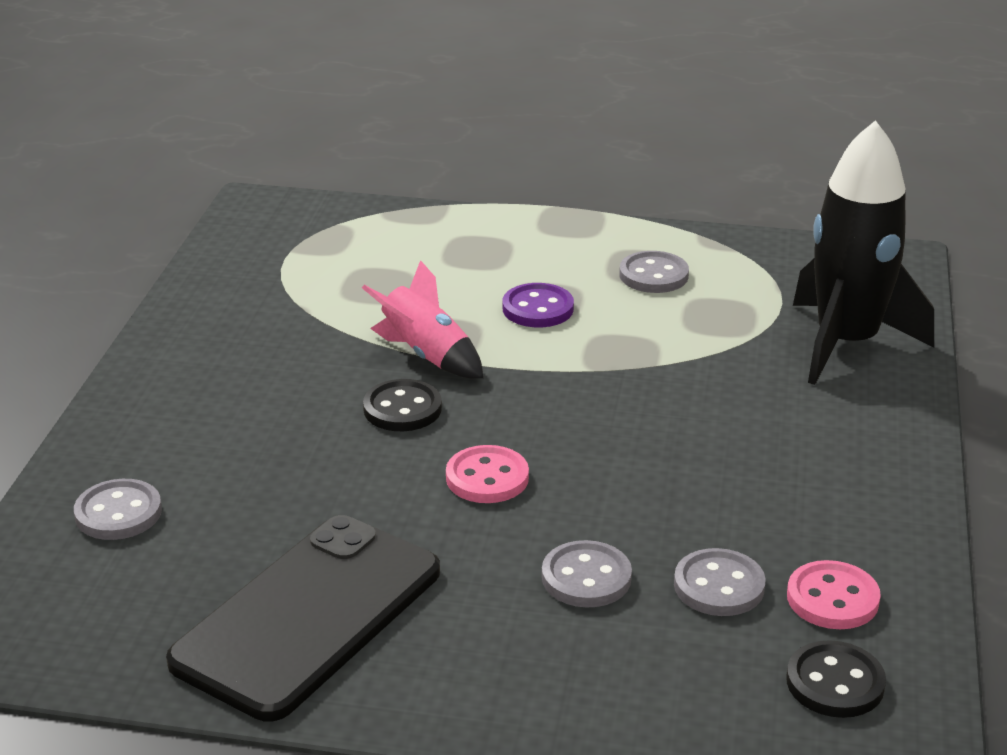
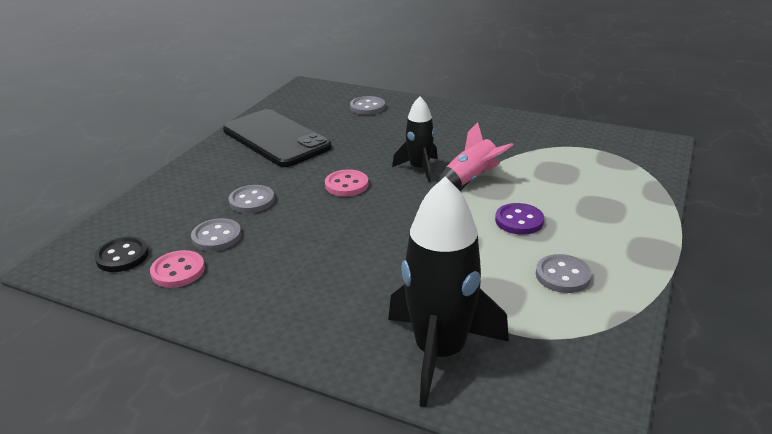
camera: 105 degrees right, 0 degrees up
black button [363,379,442,431] -> black rocket [392,96,438,182]

